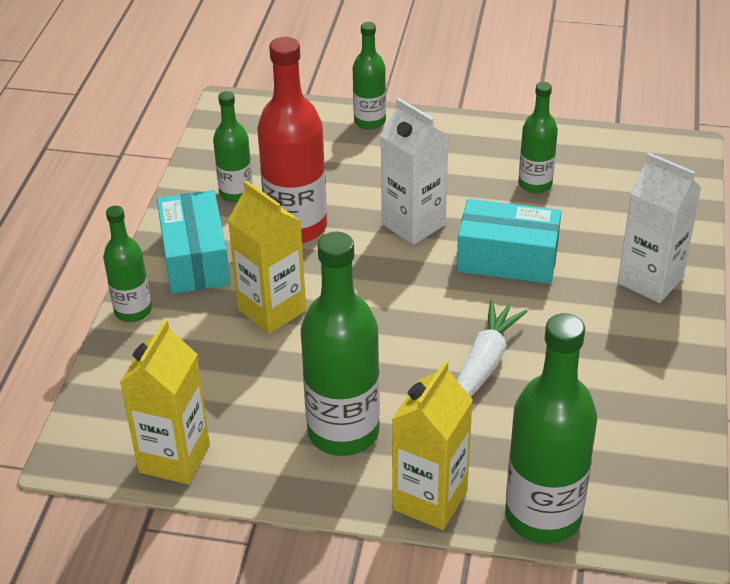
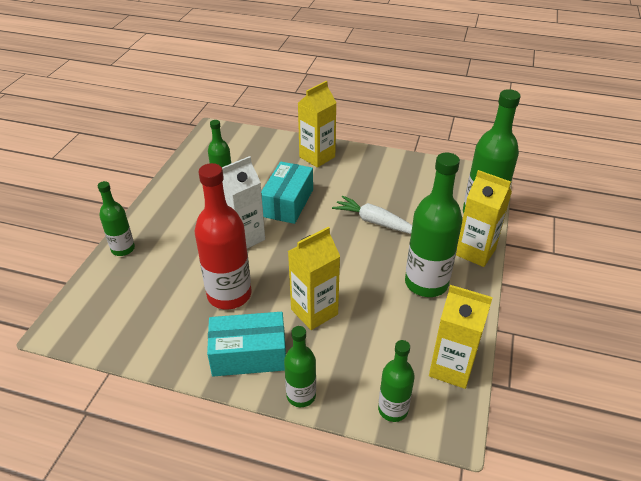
camera: 85 degrees left, 0 degrees up
green bottle [213,91,253,203] -> green bottle moved to [378,340,415,422]
white carton [618,153,701,303] -> yellow carton [298,81,337,168]

